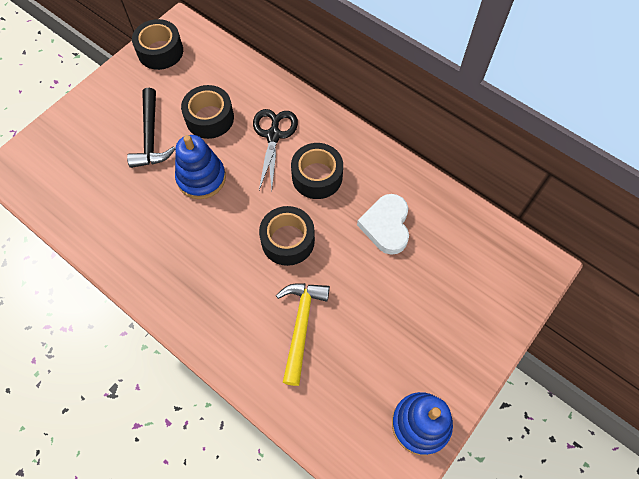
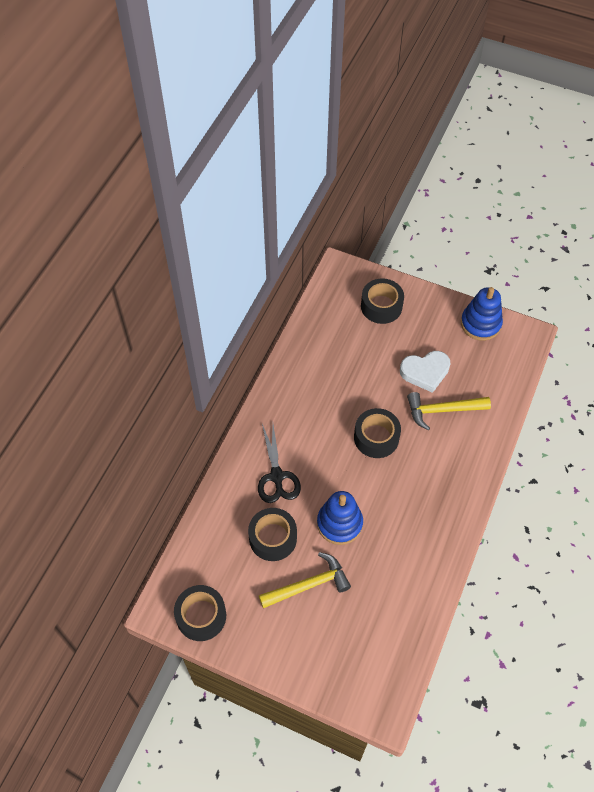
camera: 105 degrees left, 5 degrees down
black hammer [127,88,176,168] -> yellow hammer [259,552,351,608]
black scissors [253,109,298,191] -> black scissors turned 90 degrees counterclockwise [258,424,301,503]
black tape [291,143,343,199] -> black tape moved to [361,278,404,324]
white heart [357,194,409,255] -> white heart moved to [400,351,451,393]

